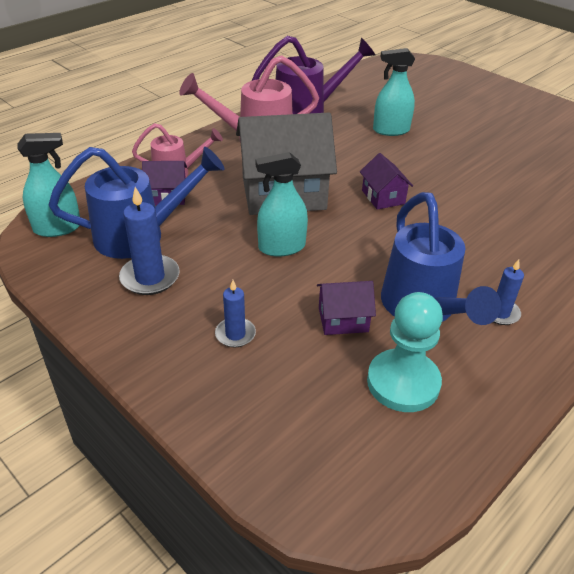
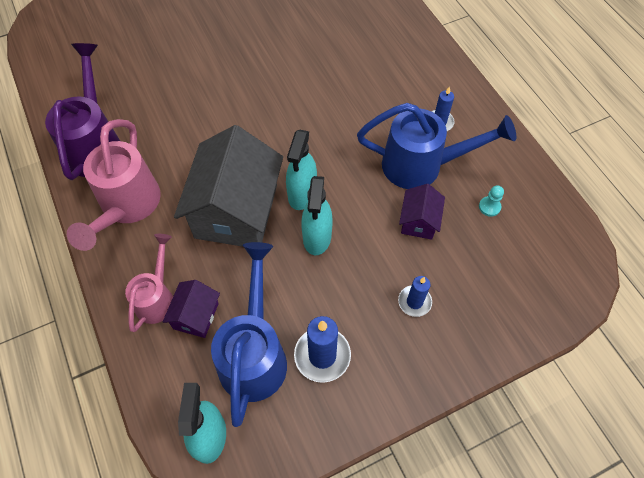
camera: 70 degrees left, 20 degrees up
purple house [360,153,413,210] -> none
turquoise pawn [367,292,443,412] -> turquoise pawn [479,185,504,217], size x0.42
turquoise spray bottle [373,48,415,136] -> turquoise spray bottle moved to [286,129,317,210]

